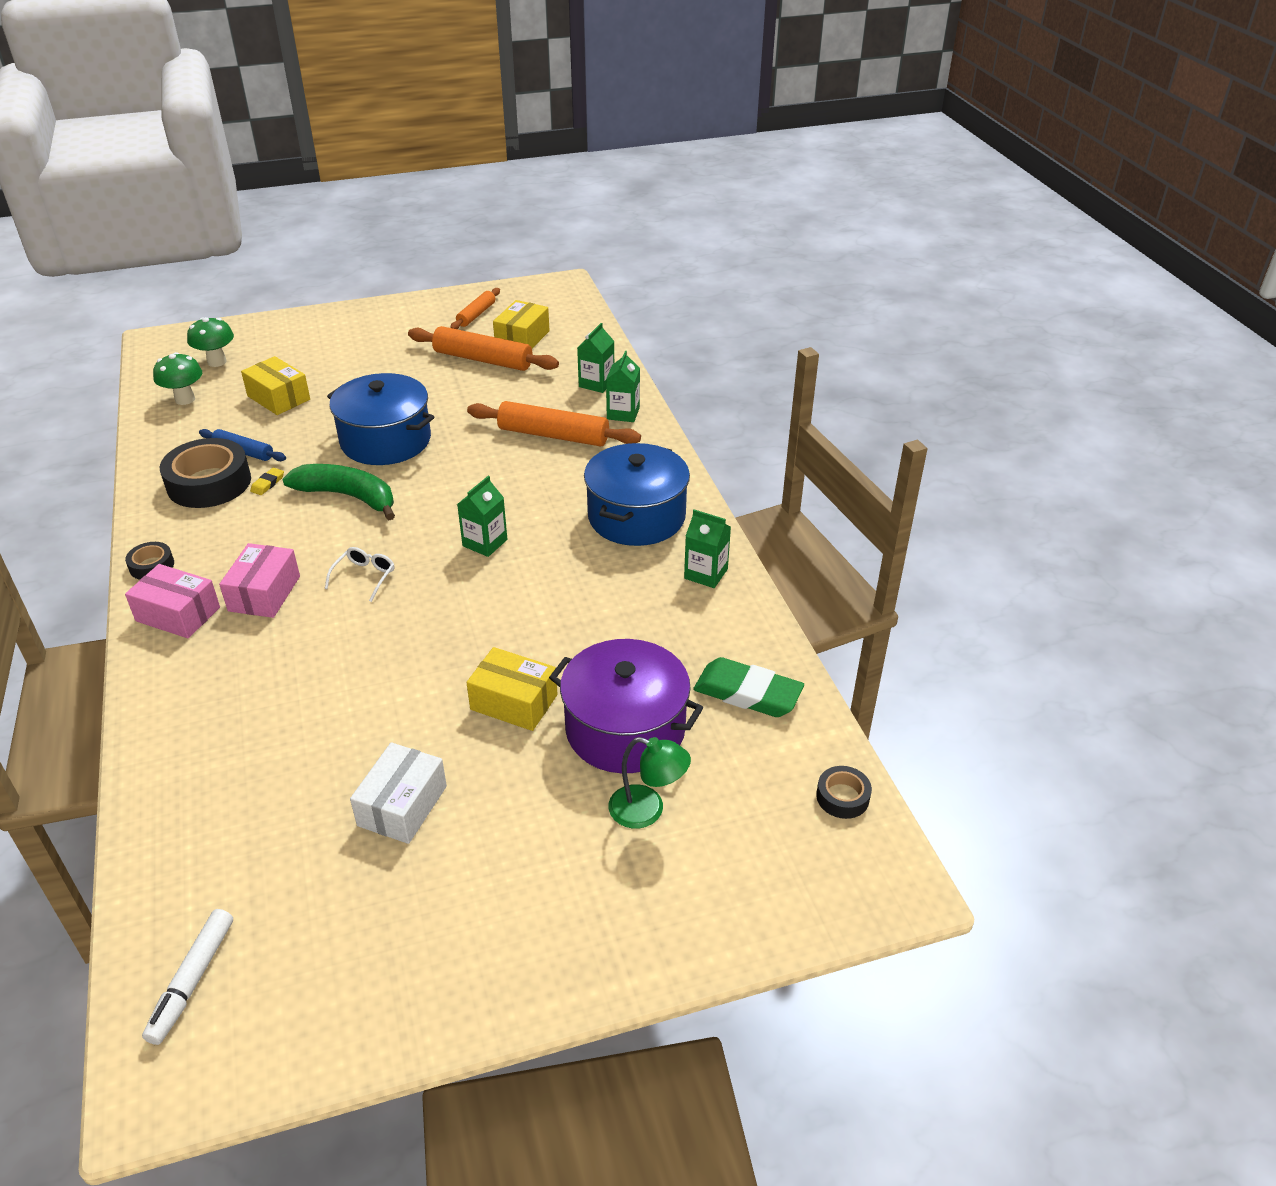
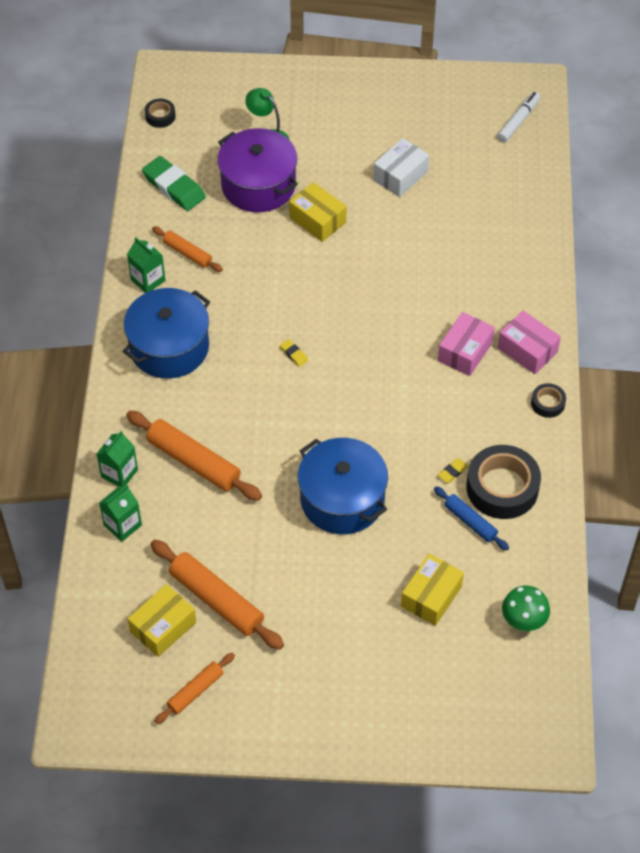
camera: 160 degrees left, 15 degrees up
green mushroom [187,317,234,367] -> none
yellow box [241,356,310,415] -> yellow box turned 60 degrees clockwise [401,554,464,626]
green banana [283,464,395,520] -> none
white glasses [325,547,395,602] -> none
green carton [457,476,507,557] -> yellow eraser [280,339,308,367]
none -> orange rolling pin [152,226,223,272]

